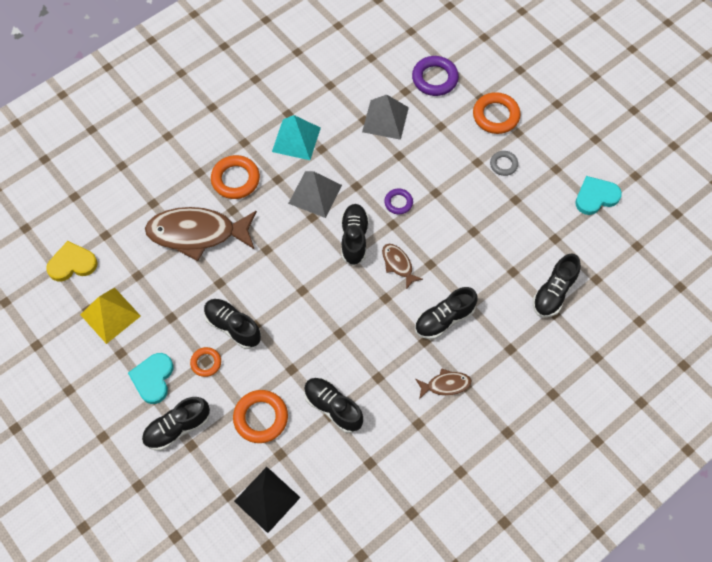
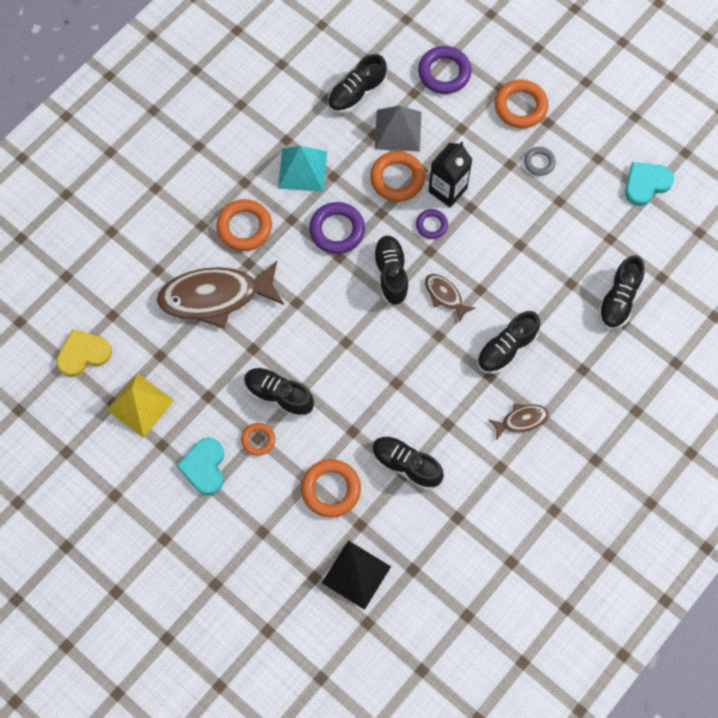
camera: 10 degrees left, 5 degrees up
black shoe [142,397,210,451] -> black shoe moved to [328,54,387,114]
grey pyramid [288,171,342,218] -> purple ring [309,202,365,254]
none -> orange ring [370,151,425,202]
none -> black carton [428,142,473,208]

